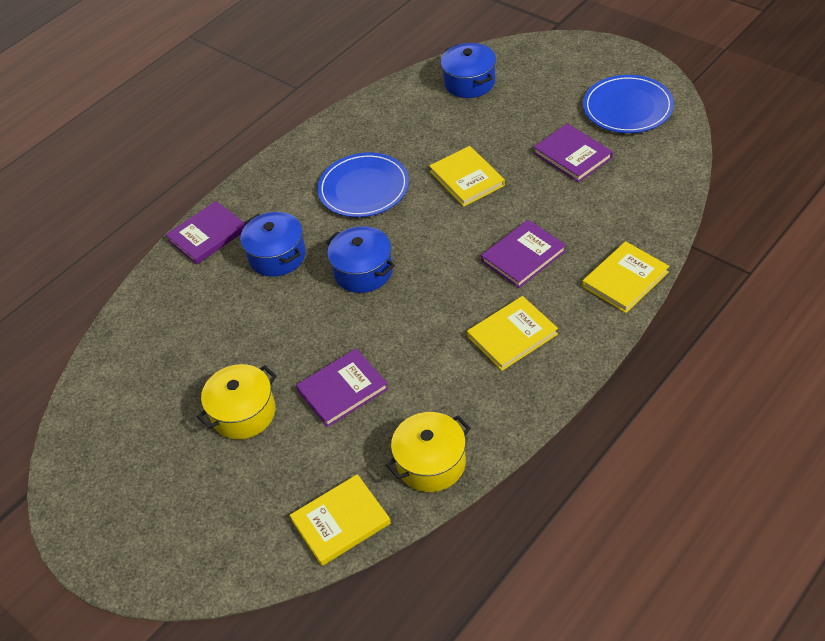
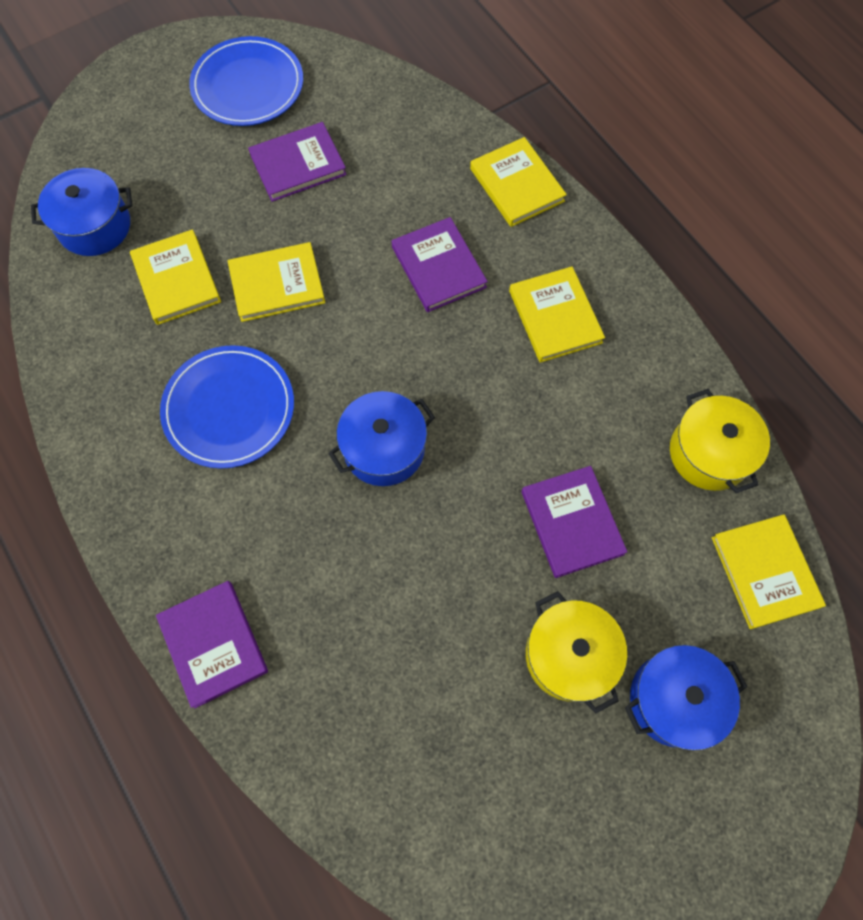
camera: 80 degrees left, 20 degrees up
blue pot [240,212,306,277] -> blue pot moved to [625,645,747,751]
none -> yellow book [130,229,221,325]

